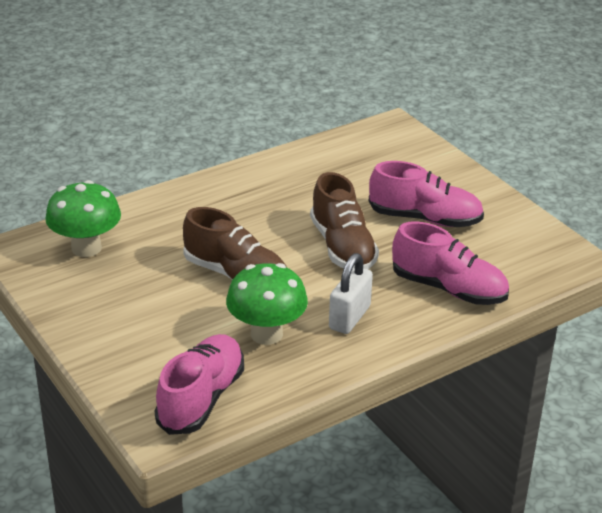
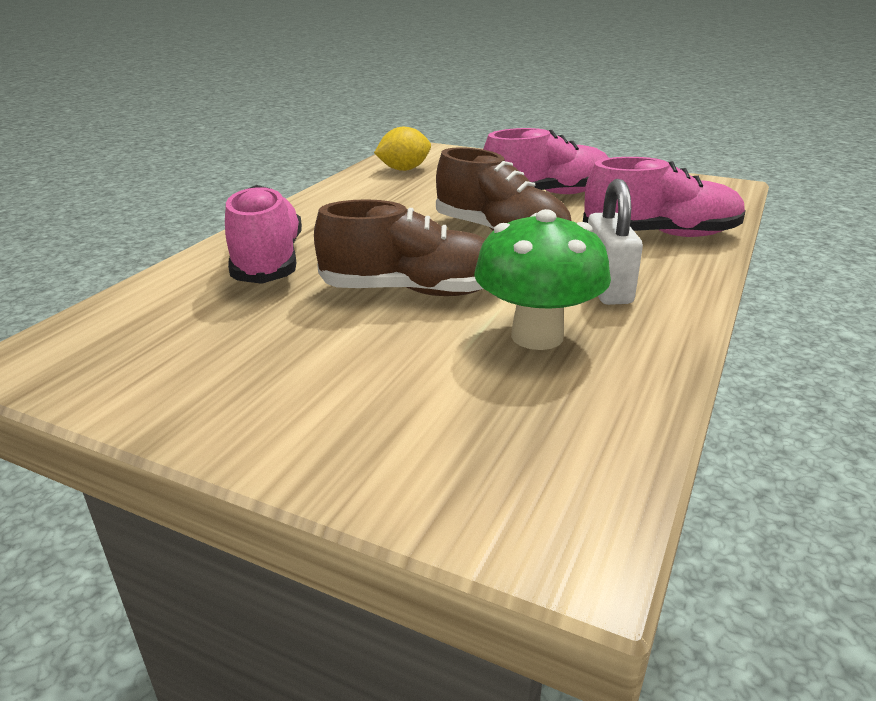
camera: 30 degrees left, 5 degrees down
green mushroom [45,180,121,257] -> none
pink shoe [154,334,244,435] -> pink shoe moved to [225,185,302,284]
none -> yellow lemon [374,127,431,171]

